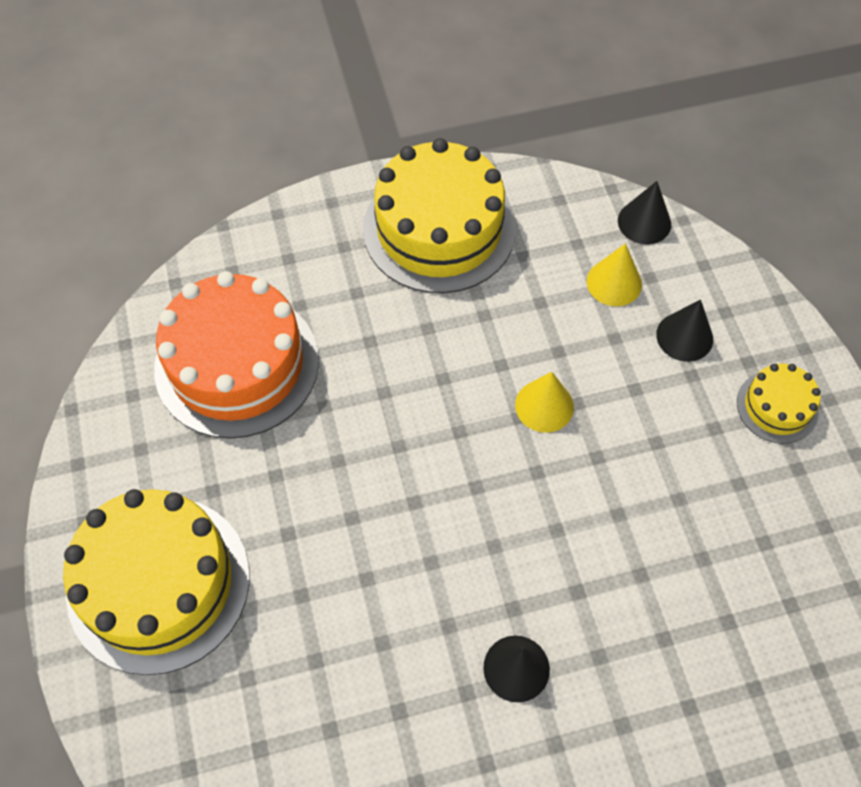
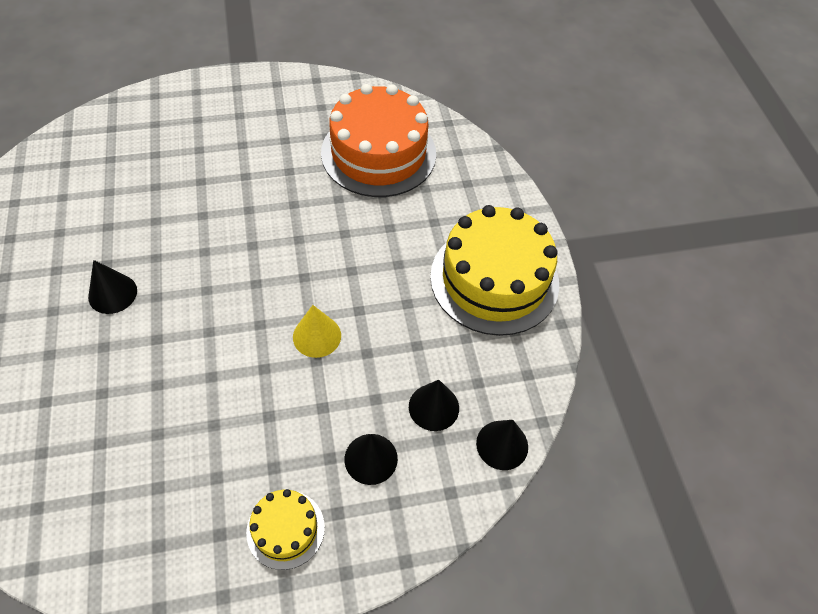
camera: 90 degrees right, 5 degrees down
yellow cake [63,489,250,675] -> none
yellow cone [587,243,642,306] -> black cone [409,380,459,431]

